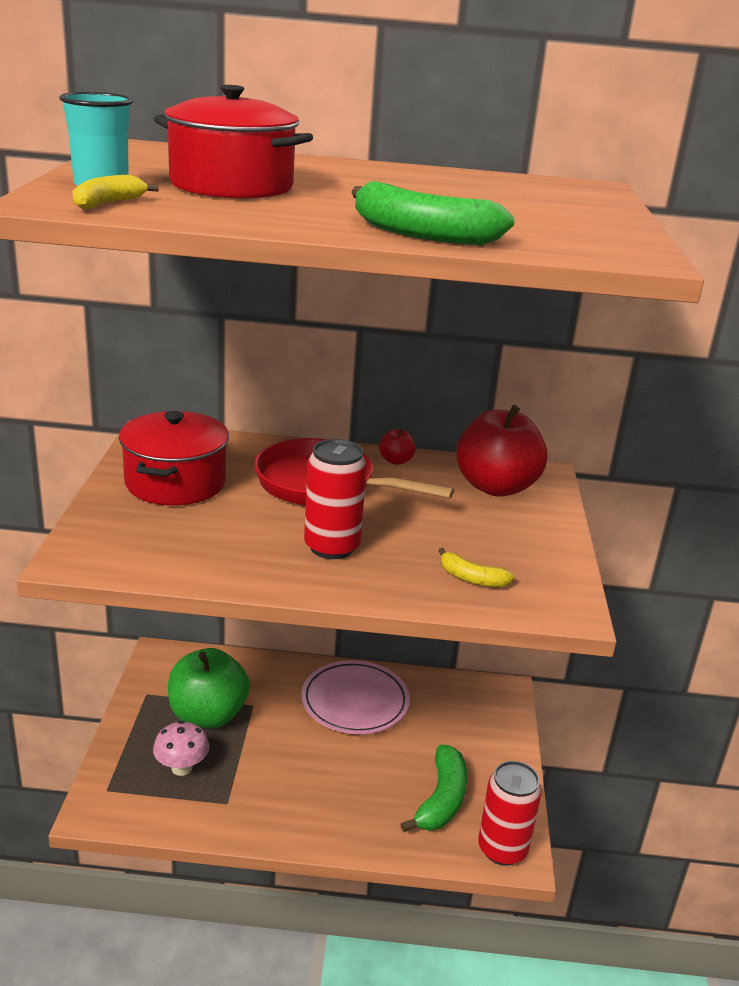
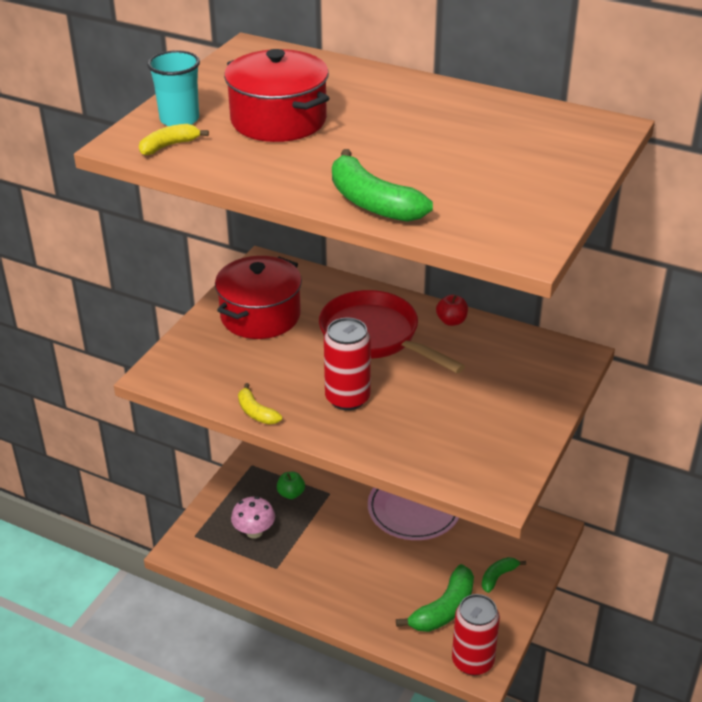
camera: 25 degrees right, 10 degrees up
green apple [168,648,250,729] -> green apple [277,472,305,499], size x0.43
yellow banana [438,548,514,587] -> yellow banana moved to [238,383,282,424]
red apple [456,405,548,497] -> none
none -> green banana [482,557,526,593]

